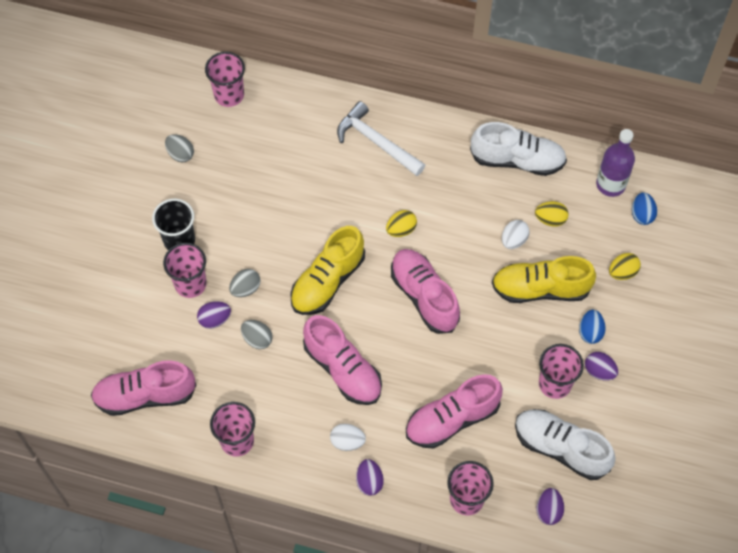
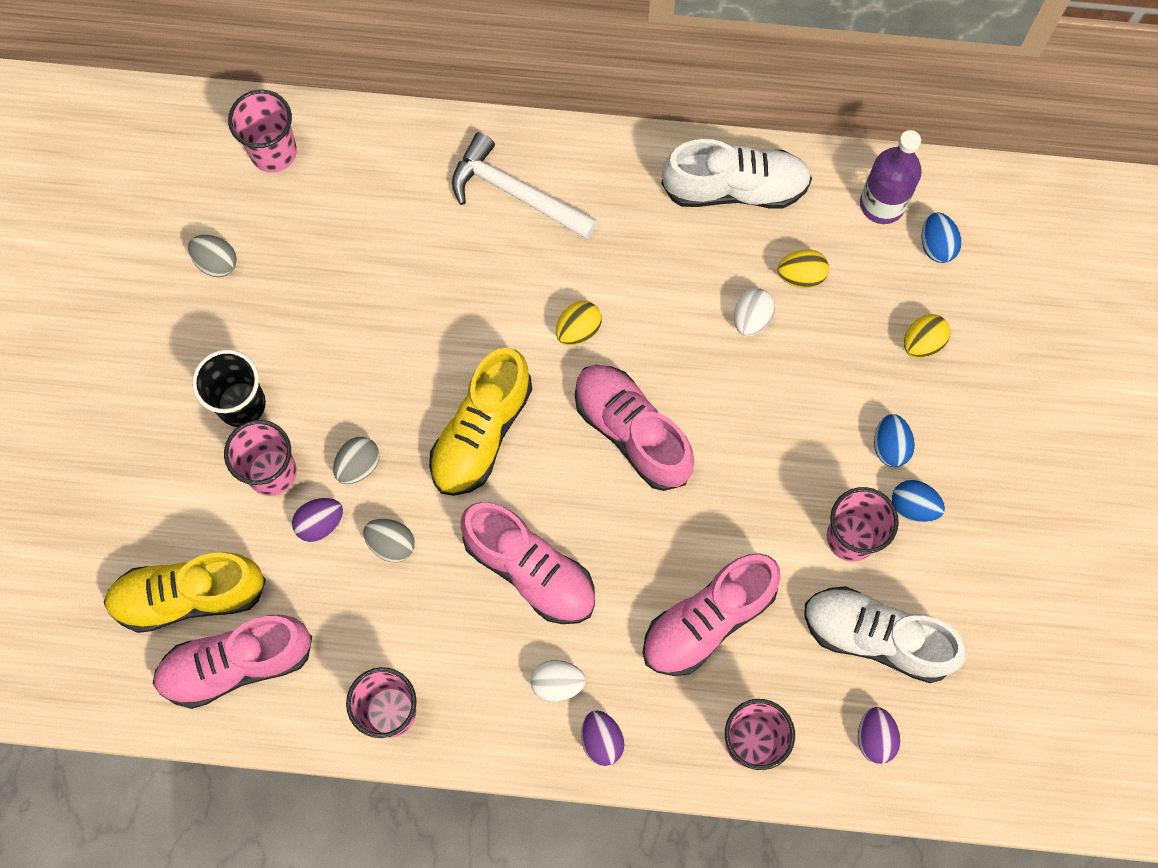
camera: 10 degrees left, 10 degrees up
yellow shoe [492,256,596,303] -> yellow shoe moved to [103,552,266,633]
purple egg [585,352,618,381] -> blue egg [892,480,945,522]

